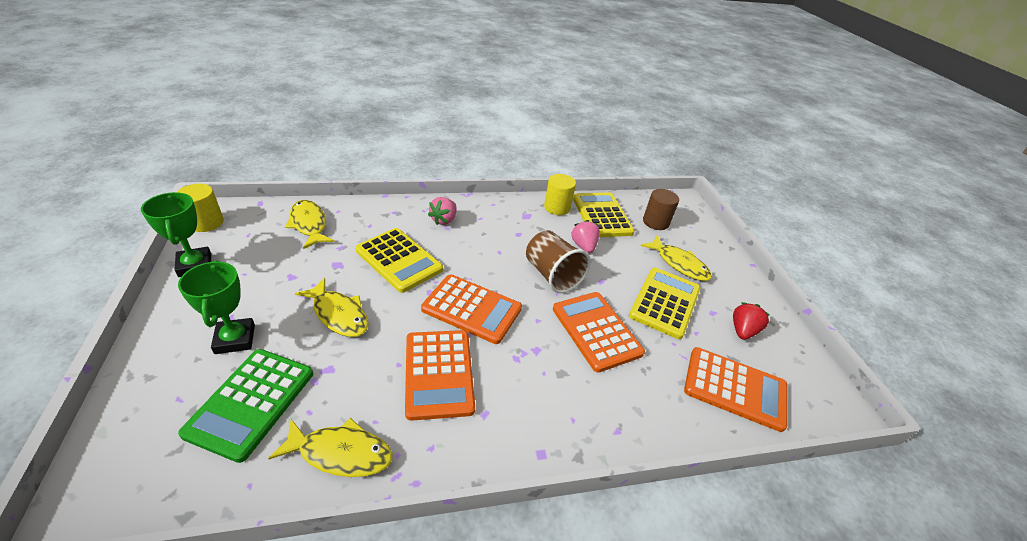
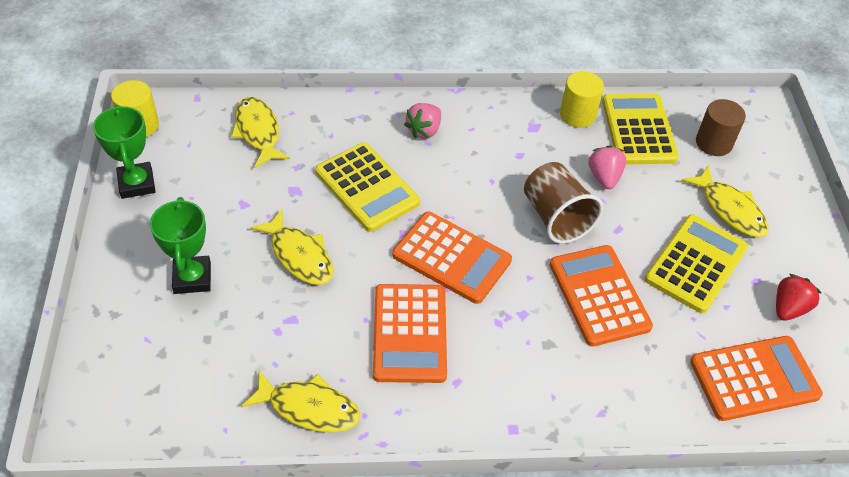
camera: 10 degrees right, 10 degrees up
green calculator [178,349,313,463] -> none
orange calculator [684,347,788,432] -> orange calculator turned 45 degrees counterclockwise [690,336,823,421]

